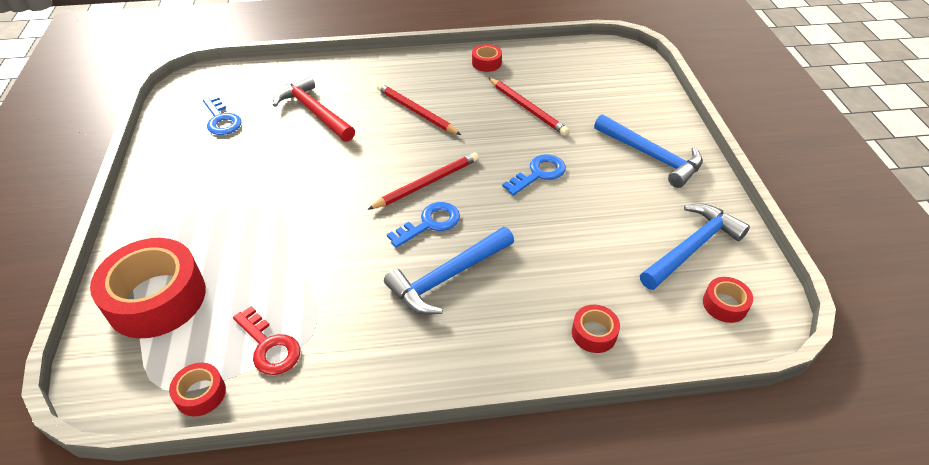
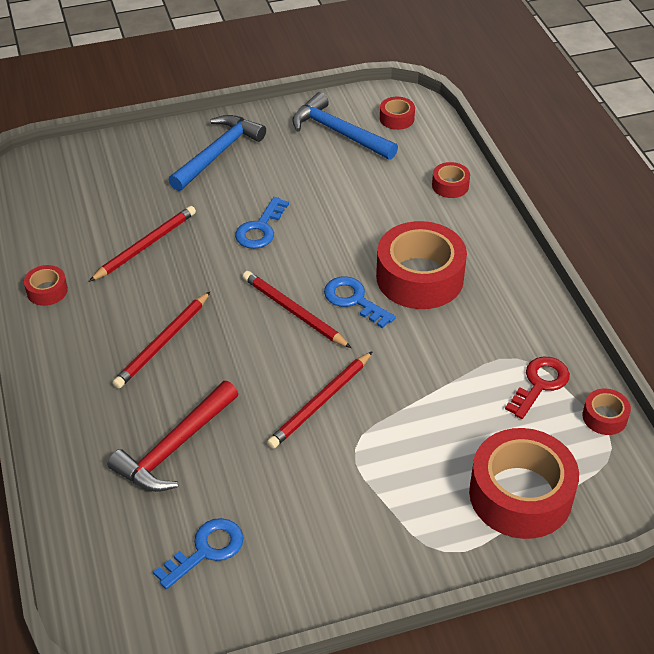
camera: 100 degrees left, 0 degrees up
blue hammer [384,227,514,314] -> red tape [376,221,467,309]
blue key [502,154,566,196] -> blue key turned 105 degrees counterclockwise [235,197,289,249]
none -> red pencil [267,351,373,449]

